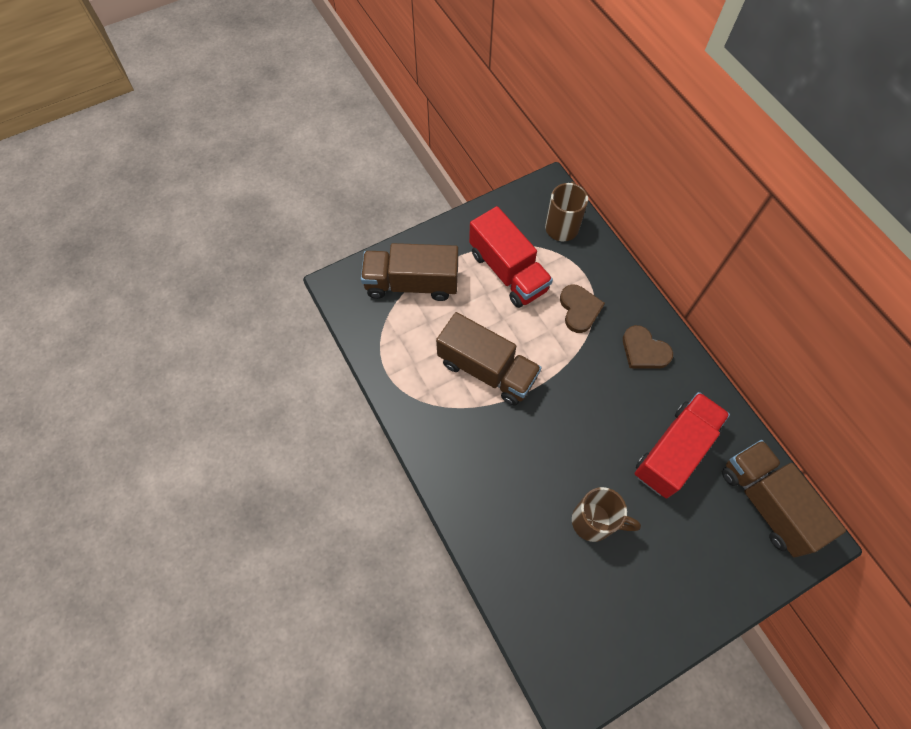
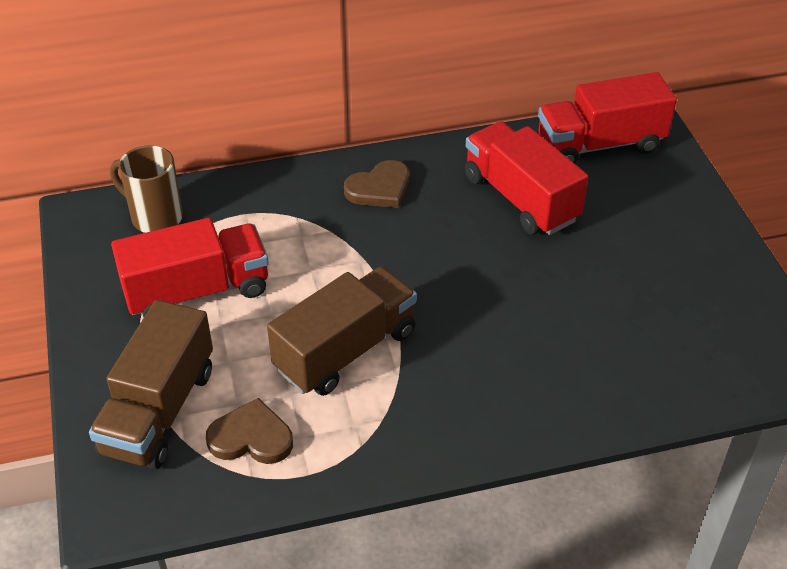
camera: 75 degrees left, 20 degrees down
brown heart [560,284,605,333] -> brown heart moved to [206,398,293,464]
brown mug [572,487,641,542] -> none
brown truck [722,440,846,558] -> red truck [538,72,677,164]

